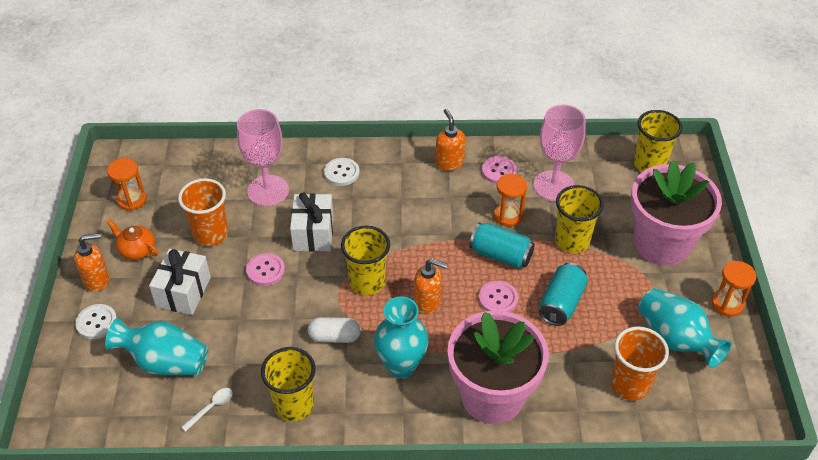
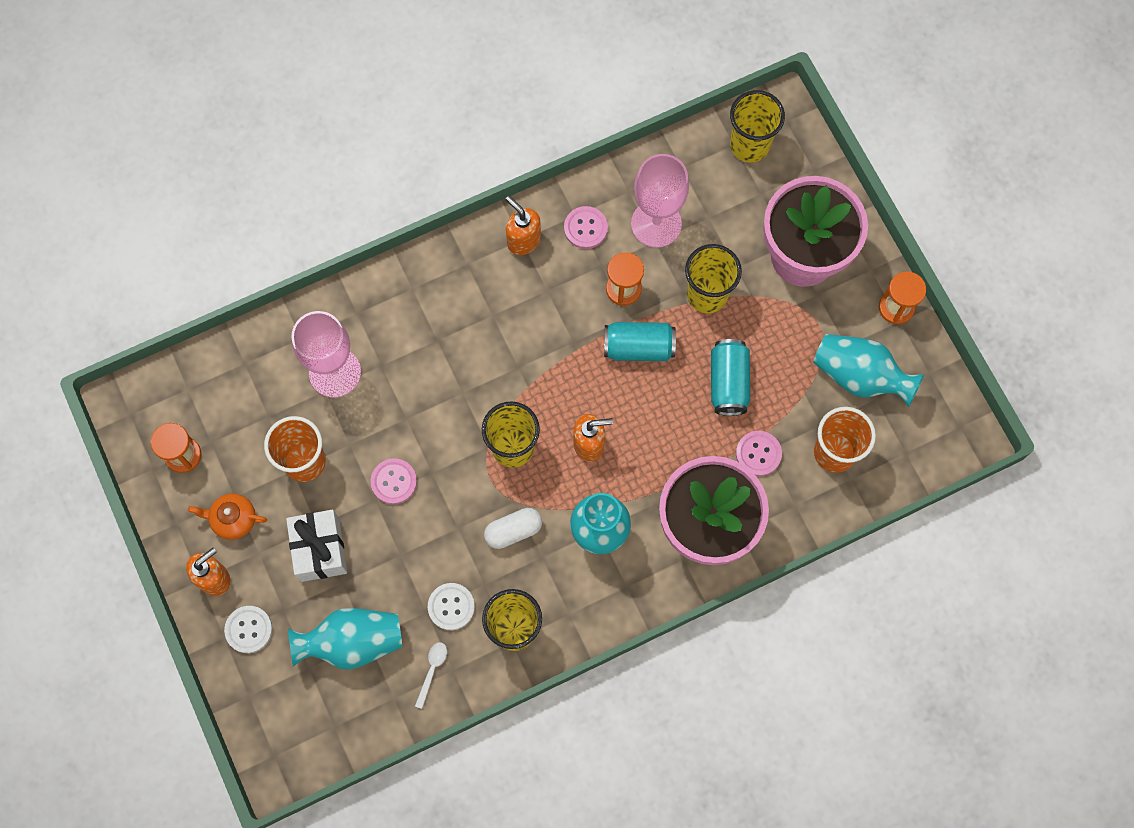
camera: 25 degrees left, 25 degrees up
white gift [290,192,334,251] -> none
white button [324,158,360,186] -> white button moved to [428,583,475,630]
pink button [479,281,518,312] -> pink button moved to [736,431,782,476]

